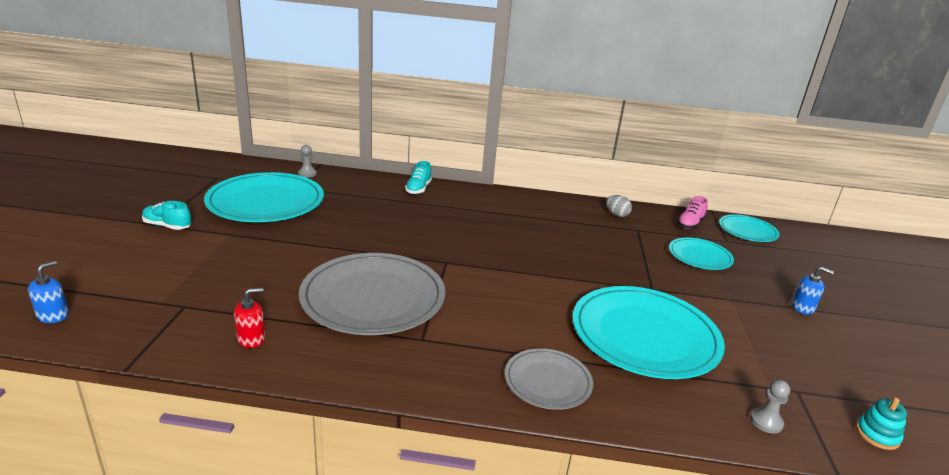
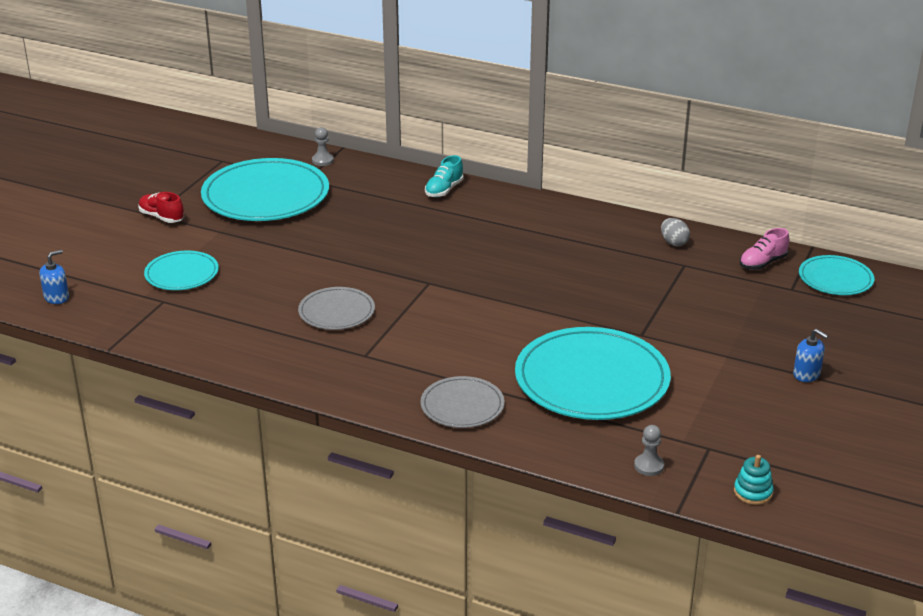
camera: 20 degrees right, 5 degrees up
turquoise shoe [142,201,192,230] -> red shoe [138,192,184,223]
red soap dispenser [234,288,265,348] -> none
grey plate [299,253,446,335] -> grey plate [298,287,375,330], size x0.53
turquoise plate [669,237,734,270] -> turquoise plate moved to [144,251,219,290]

